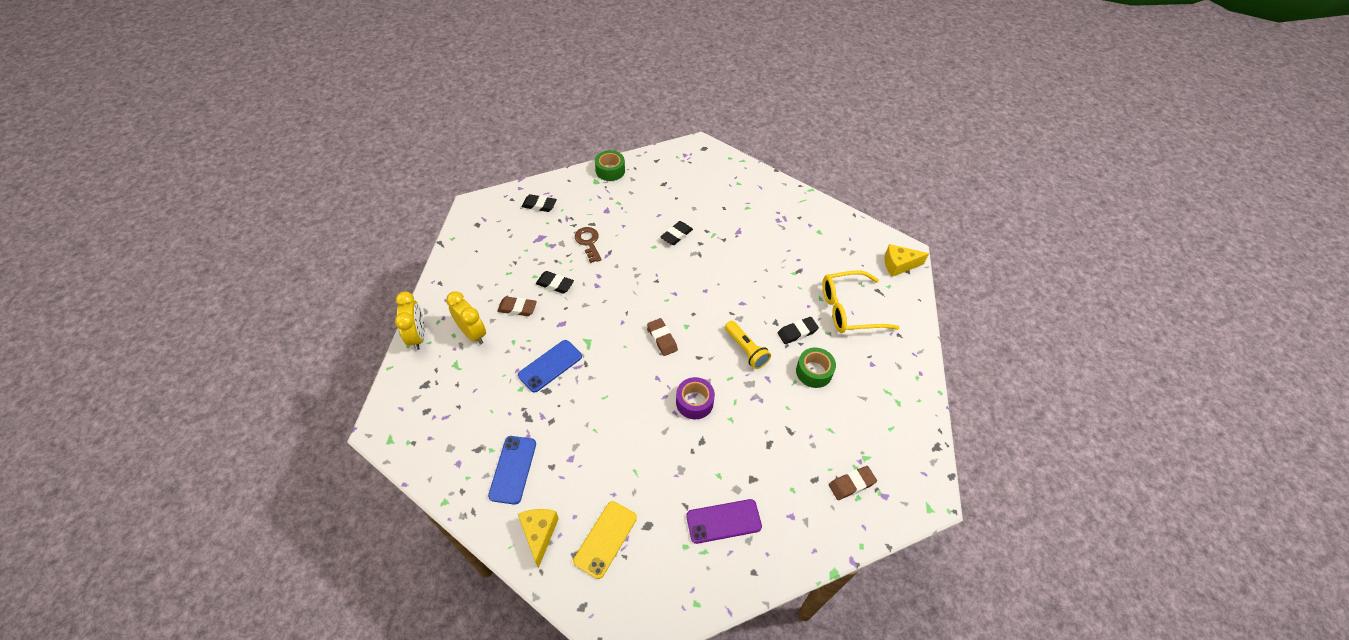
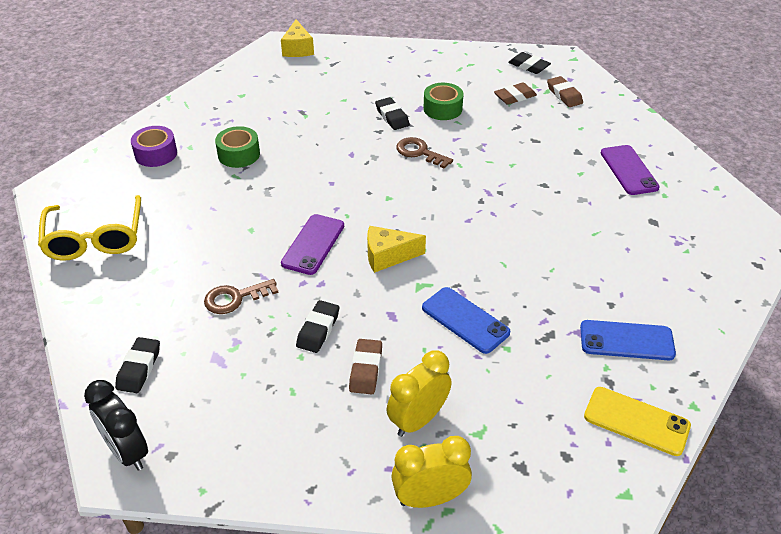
camera: 90 degrees left, 10 degrees down
yellow cheese [518,509,559,568] -> yellow cheese moved to [367,226,426,273]
yellow phone [573,501,637,579] -> yellow phone moved to [584,387,691,456]
green tape [595,150,625,181] -> green tape moved to [215,126,260,168]
brown eraser [647,318,678,356] -> brown eraser moved to [494,83,537,105]
black eraser [661,221,693,245] -> black eraser moved to [508,52,551,74]
purple tape [676,377,715,419] -> purple tape moved to [131,126,177,167]
yellow flashlight [725,321,771,369] -> brown key [396,137,453,169]
yellow glasses [822,270,900,333] -> yellow glasses moved to [38,195,141,261]
none -> black clock [84,380,148,471]
none -> purple phone [281,214,344,275]

